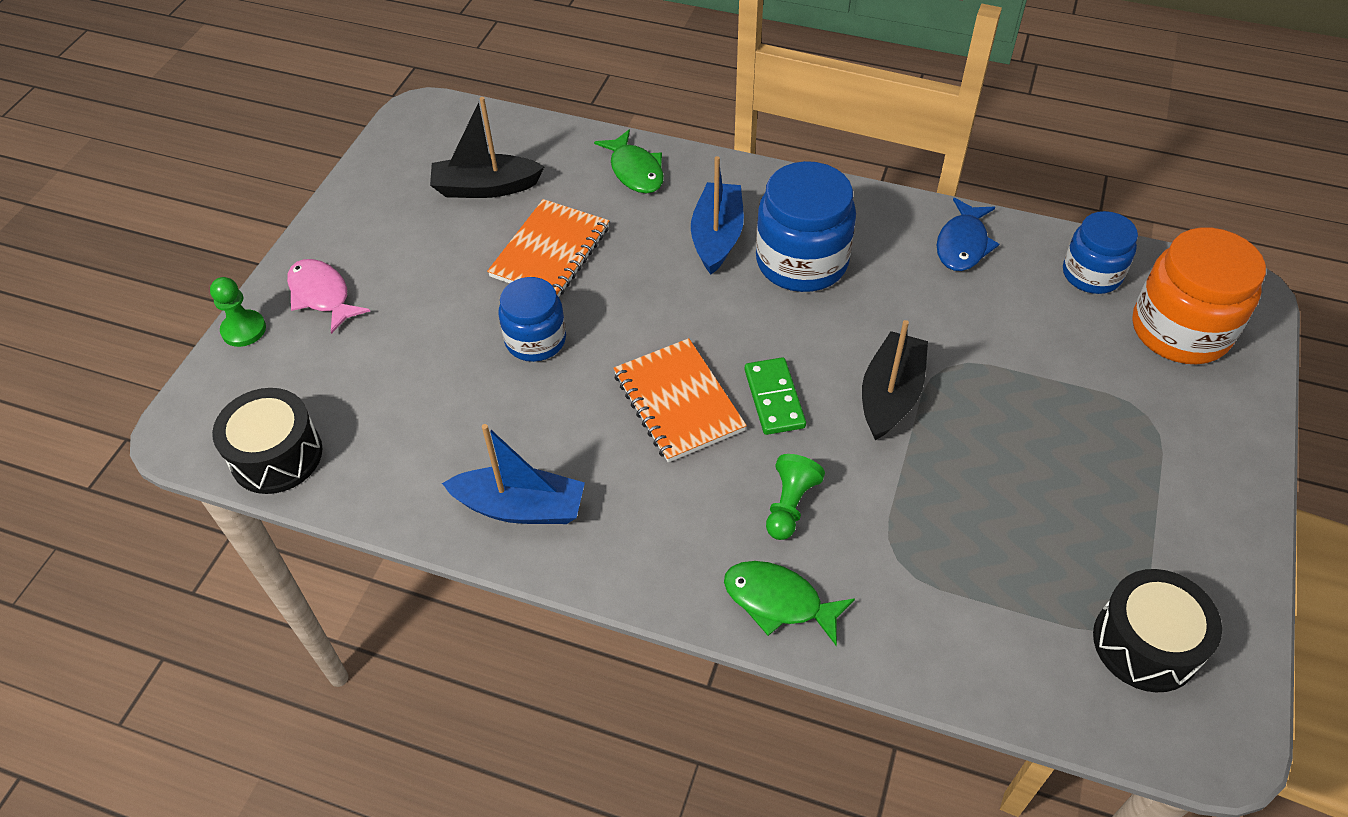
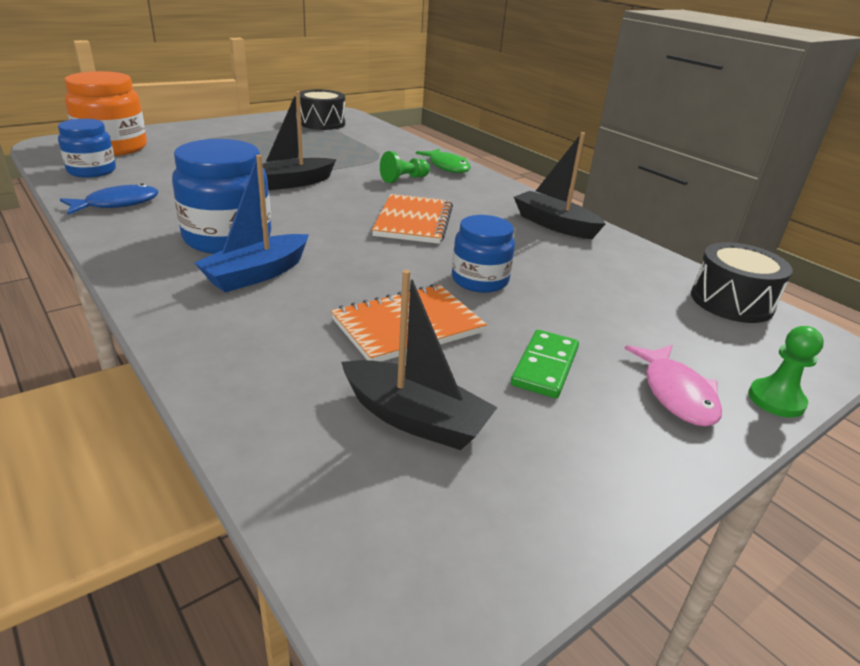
camera: 150 degrees left, 20 degrees down
blue boat [442,424,585,524] -> black boat [514,132,606,239]
green fish [594,129,664,193] -> none
green domino [744,357,806,435] -> green domino moved to [511,330,579,398]

